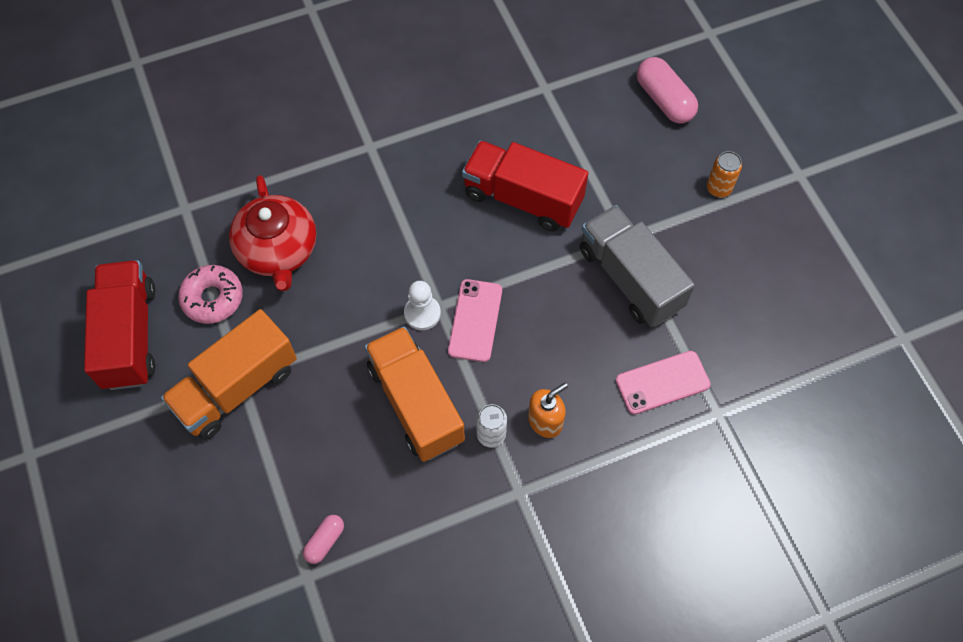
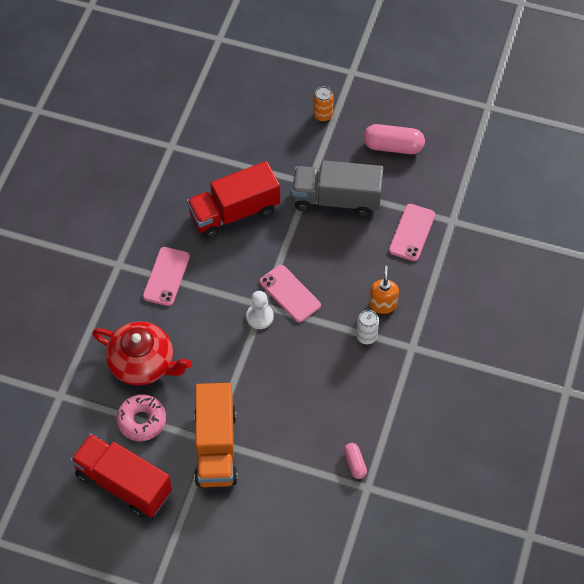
camera: 50 degrees left, 5 degrees down
orange truck [365,326,465,462] -> none
pink capsule [637,57,698,124] -> pink capsule moved to [363,124,425,154]
none -> pink phone [143,247,190,306]

